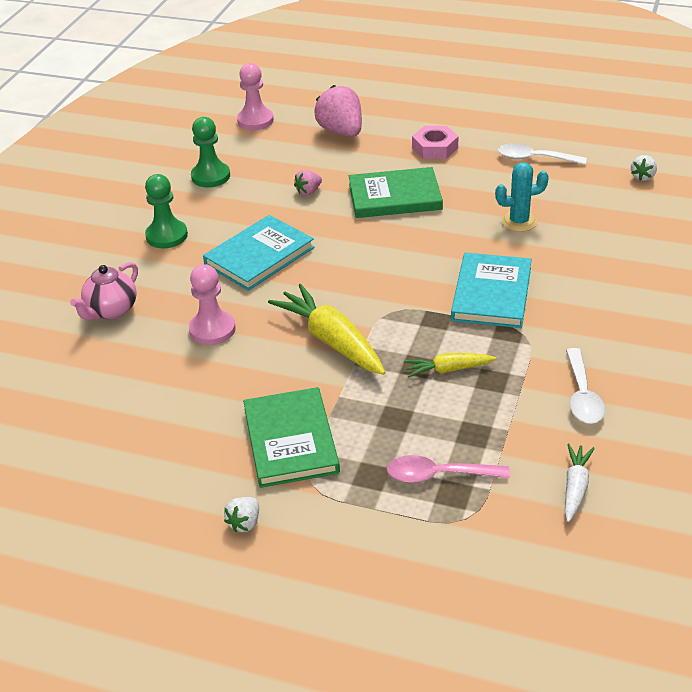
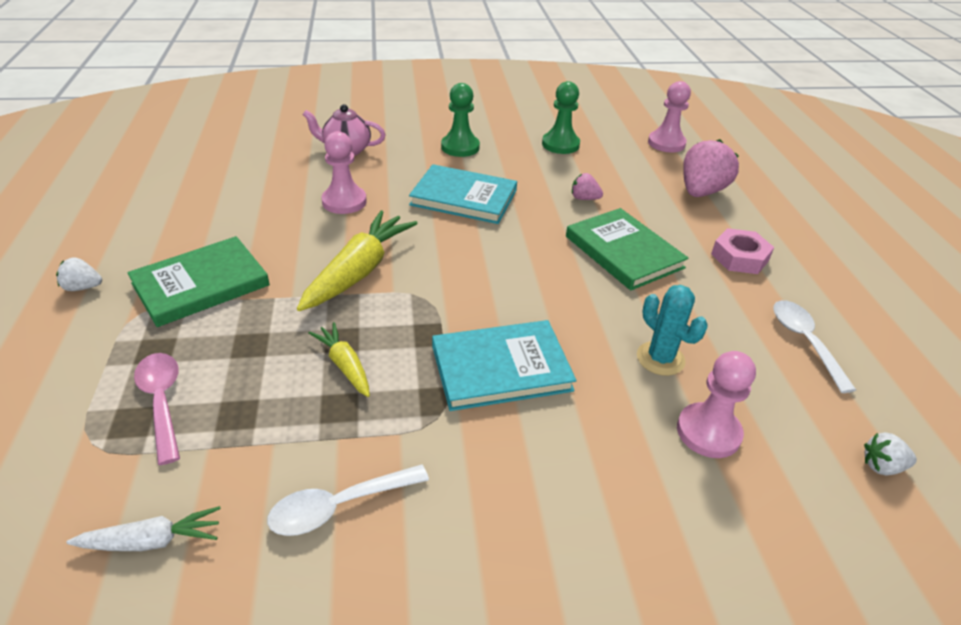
camera: 60 degrees right, 0 degrees up
none -> pink pawn [677,351,756,458]

